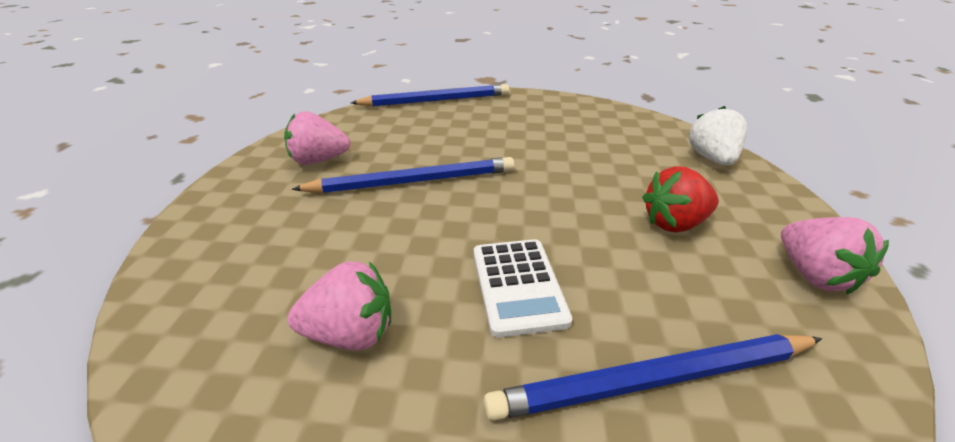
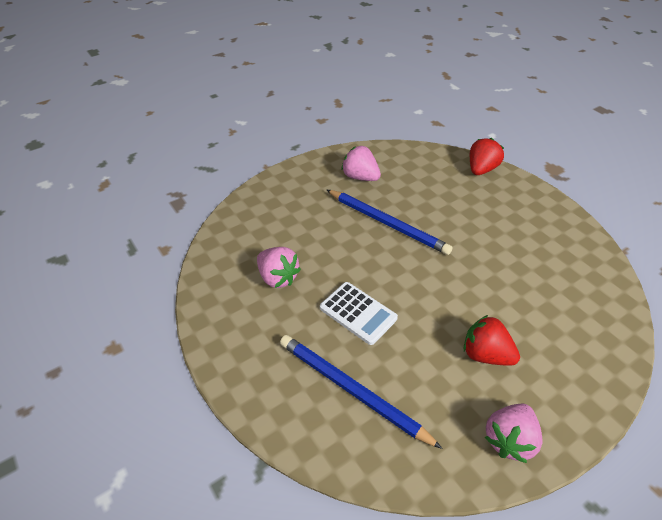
camera: 50 degrees right, 10 degrees up
blue pencil [351,84,509,107] -> red strawberry [470,138,504,175]
white calculator [474,239,572,338] -> white calculator turned 90 degrees counterclockwise [320,282,398,345]
white strawberry [688,106,747,165] -> none

